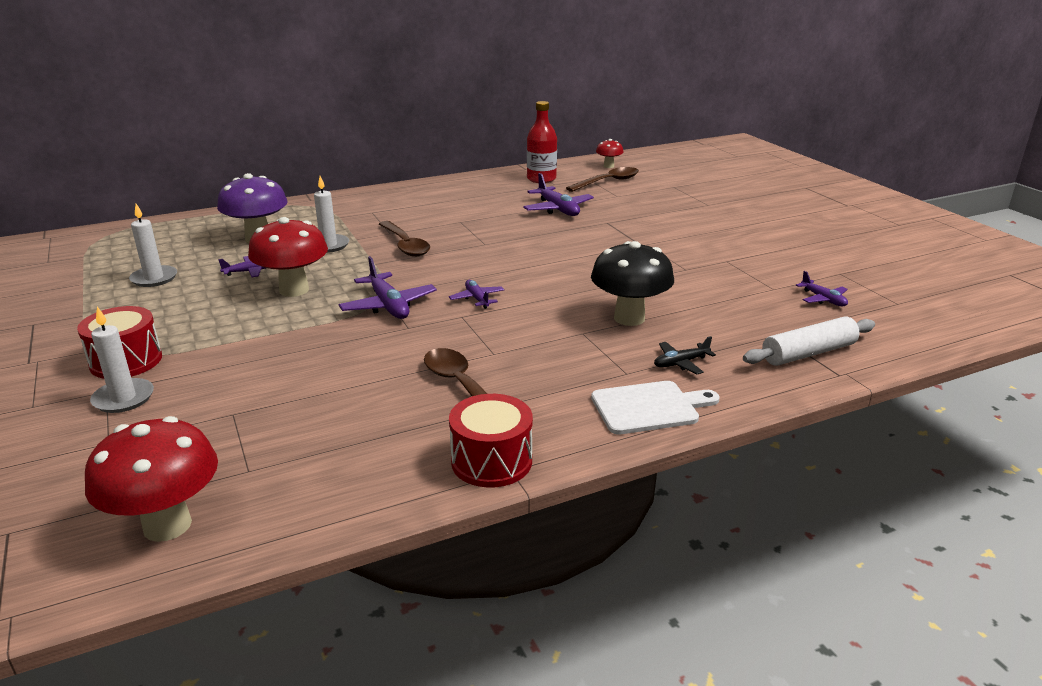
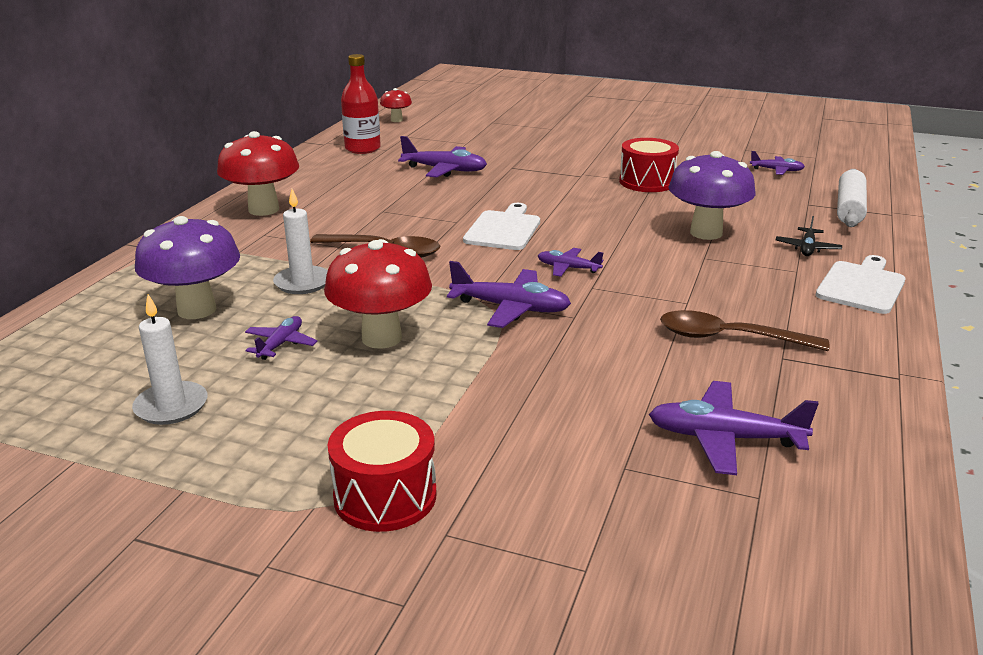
camera: 45 degrees left, 0 degrees up
red mushroom [85,416,218,542] -> red mushroom moved to [217,131,299,216]
white candle [90,307,154,413] -> none
red drum [449,394,533,488] -> red drum moved to [619,138,679,192]
brown spoon [566,167,639,192] -> none
black mushroom [591,241,674,326] -> purple mushroom [668,151,756,240]
none -> white cutting board [463,203,540,250]
none -> purple plane [649,381,819,475]

